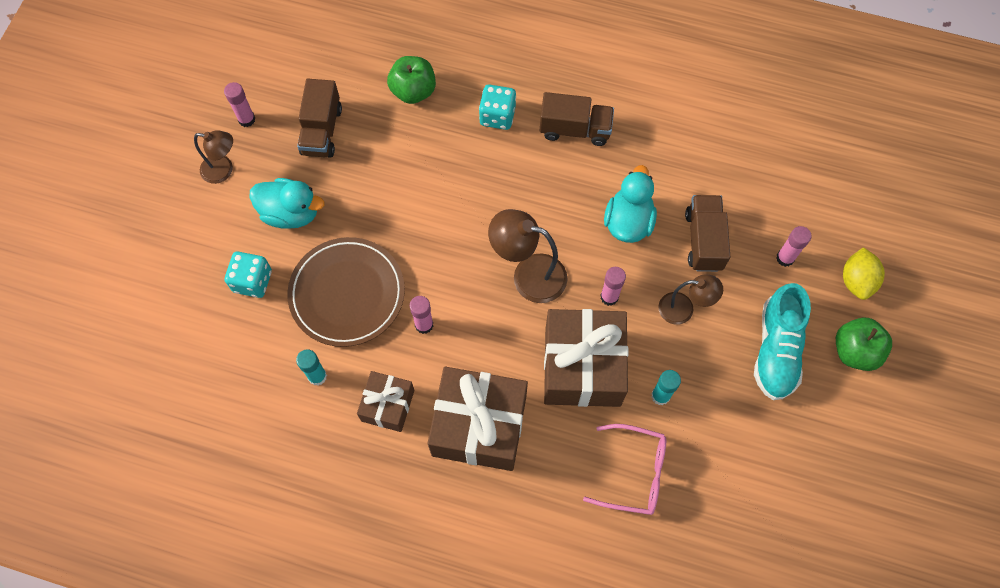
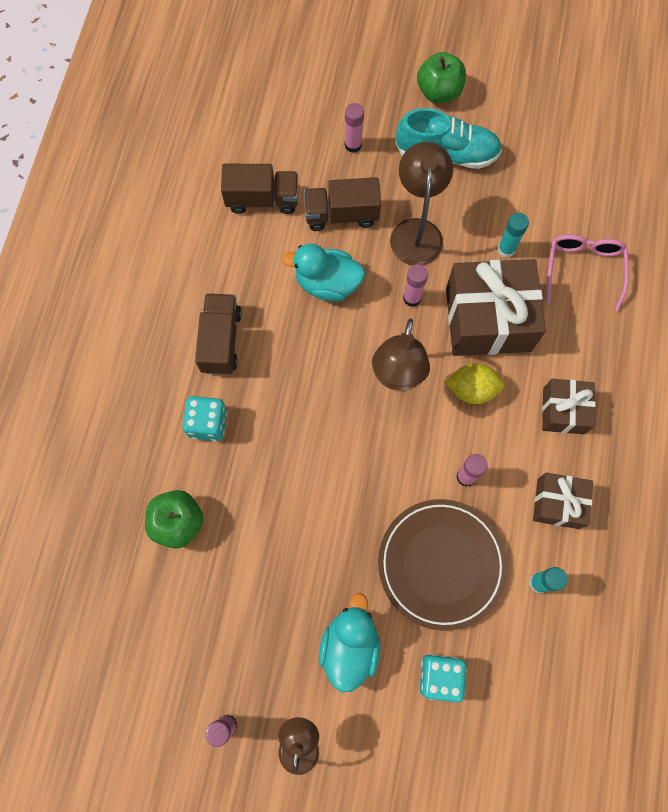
camera: 95 degrees left, 5 degrees up
brown truck [297,79,342,158] -> brown truck moved to [221,164,298,214]
brown gift [428,367,528,471] -> brown gift [542,379,595,434], size x0.55
brown lamp [658,274,723,325] -> brown lamp [390,142,453,265], size x1.56
yellow lemon [843,247,885,300] -> yellow lemon moved to [445,363,504,404]

